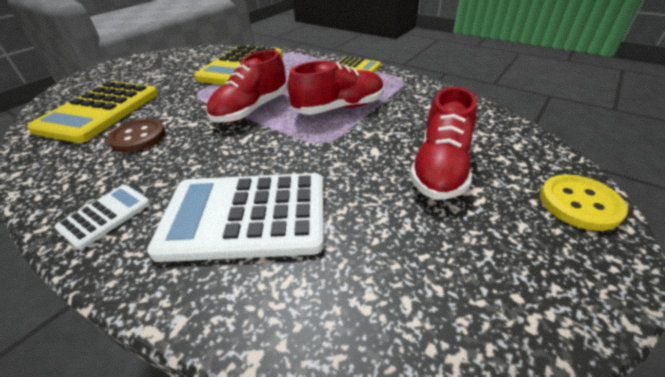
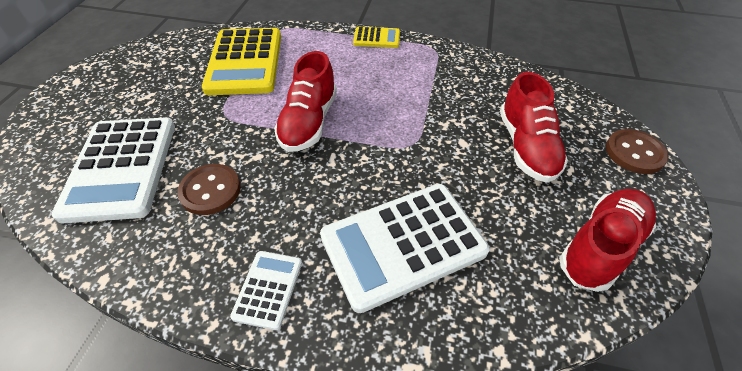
camera: 25 degrees left, 10 degrees up
yellow calculator [27,81,158,143] -> white calculator [51,118,175,223]
red shoe [288,61,384,115] -> red shoe moved to [559,189,656,292]
yellow button [540,175,628,231] -> brown button [606,129,669,174]

